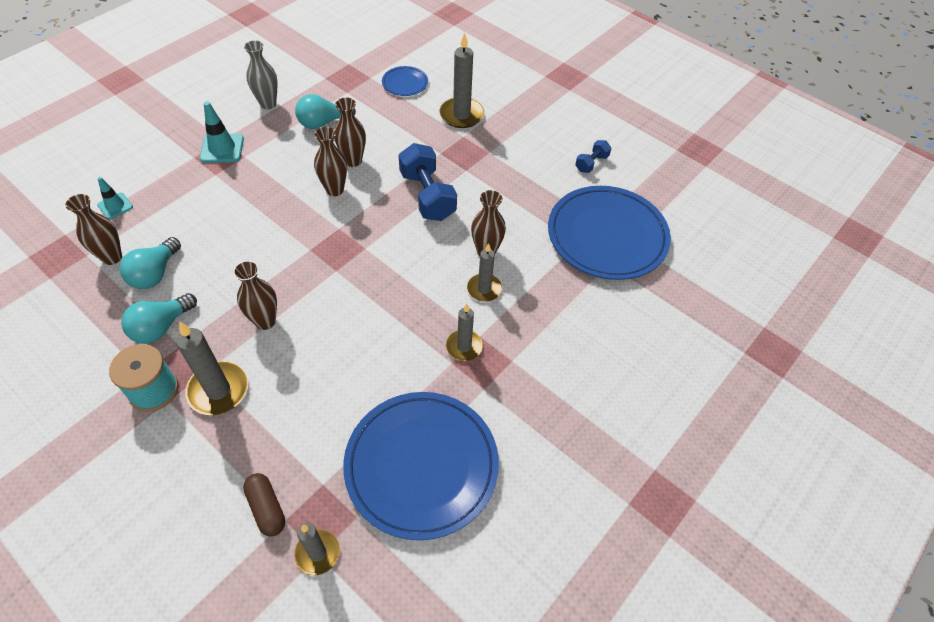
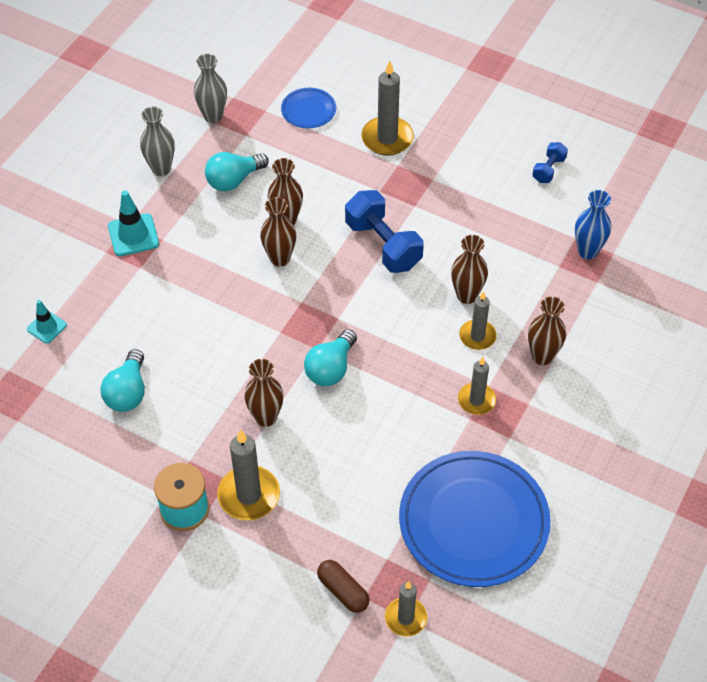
camera: 10 degrees left, 0 degrees up
brown vase [65,194,122,265] -> brown vase moved to [528,296,566,365]
turquoise light bulb [121,293,197,344] -> turquoise light bulb moved to [304,329,357,386]
blue plate [548,186,671,280] -> blue vase [575,190,611,259]
none -> grey vase [194,54,227,123]

